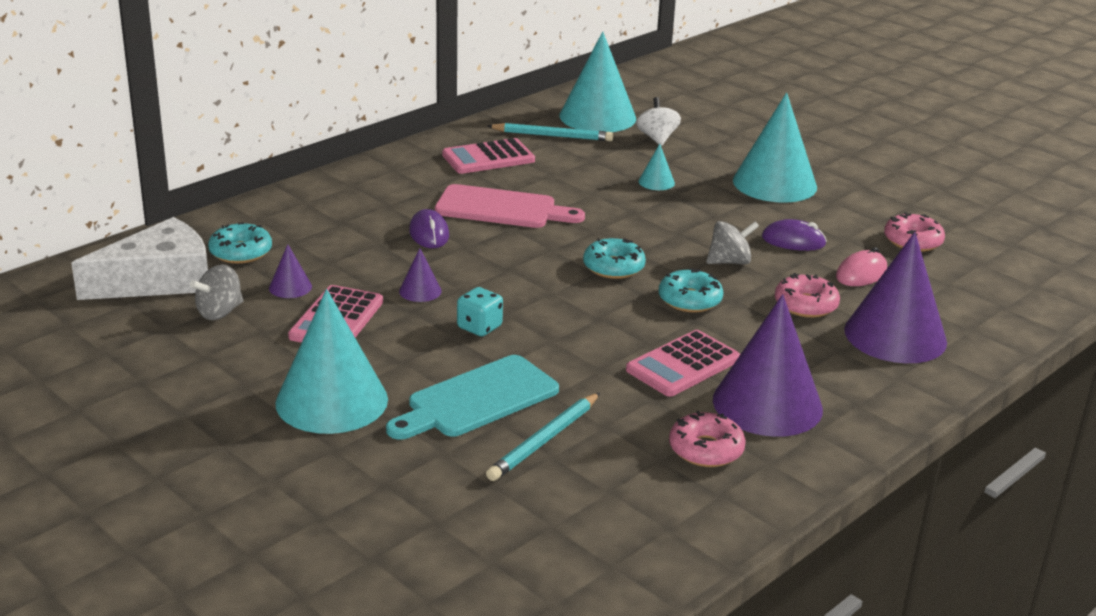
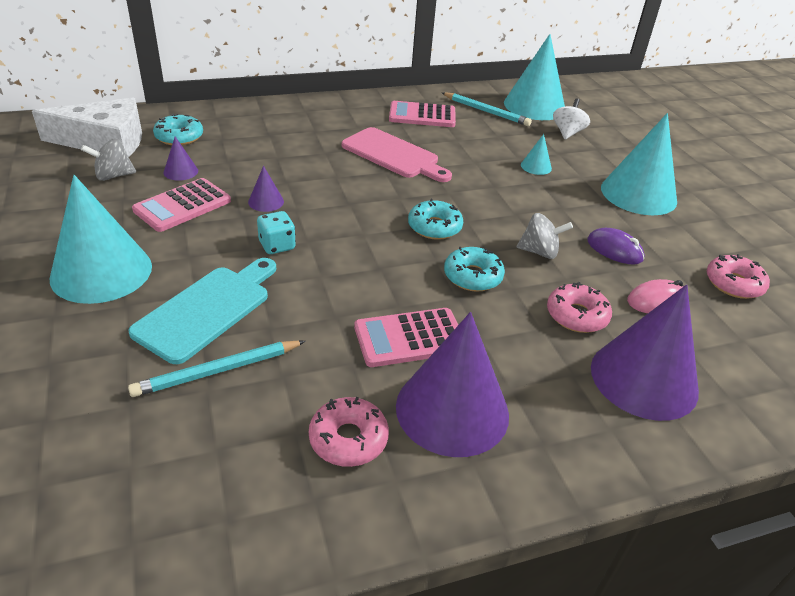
camera: 25 degrees right, 10 degrees up
turquoise cutting board [386,355,559,440] -> turquoise cutting board turned 135 degrees clockwise [128,258,276,364]
purple mouse [409,209,449,248] -> none

